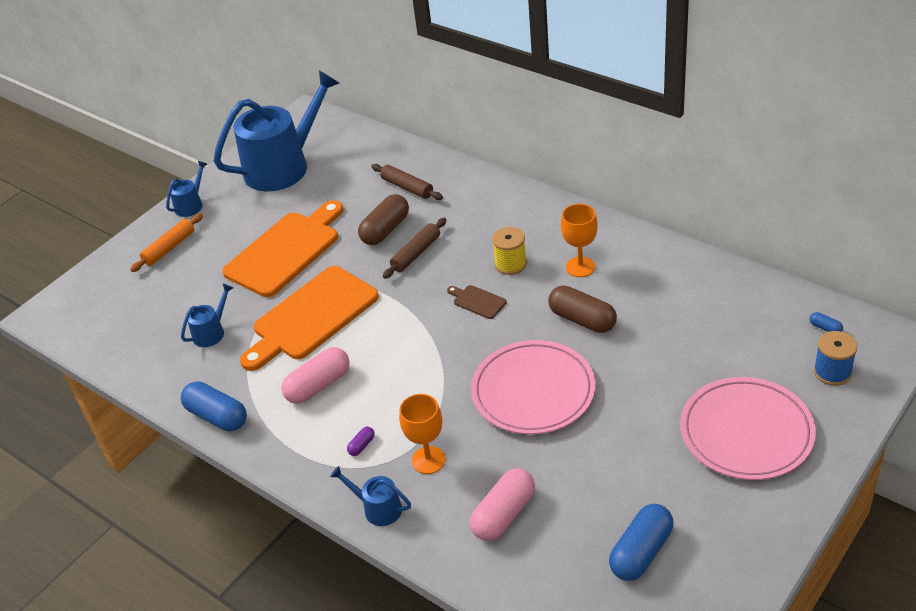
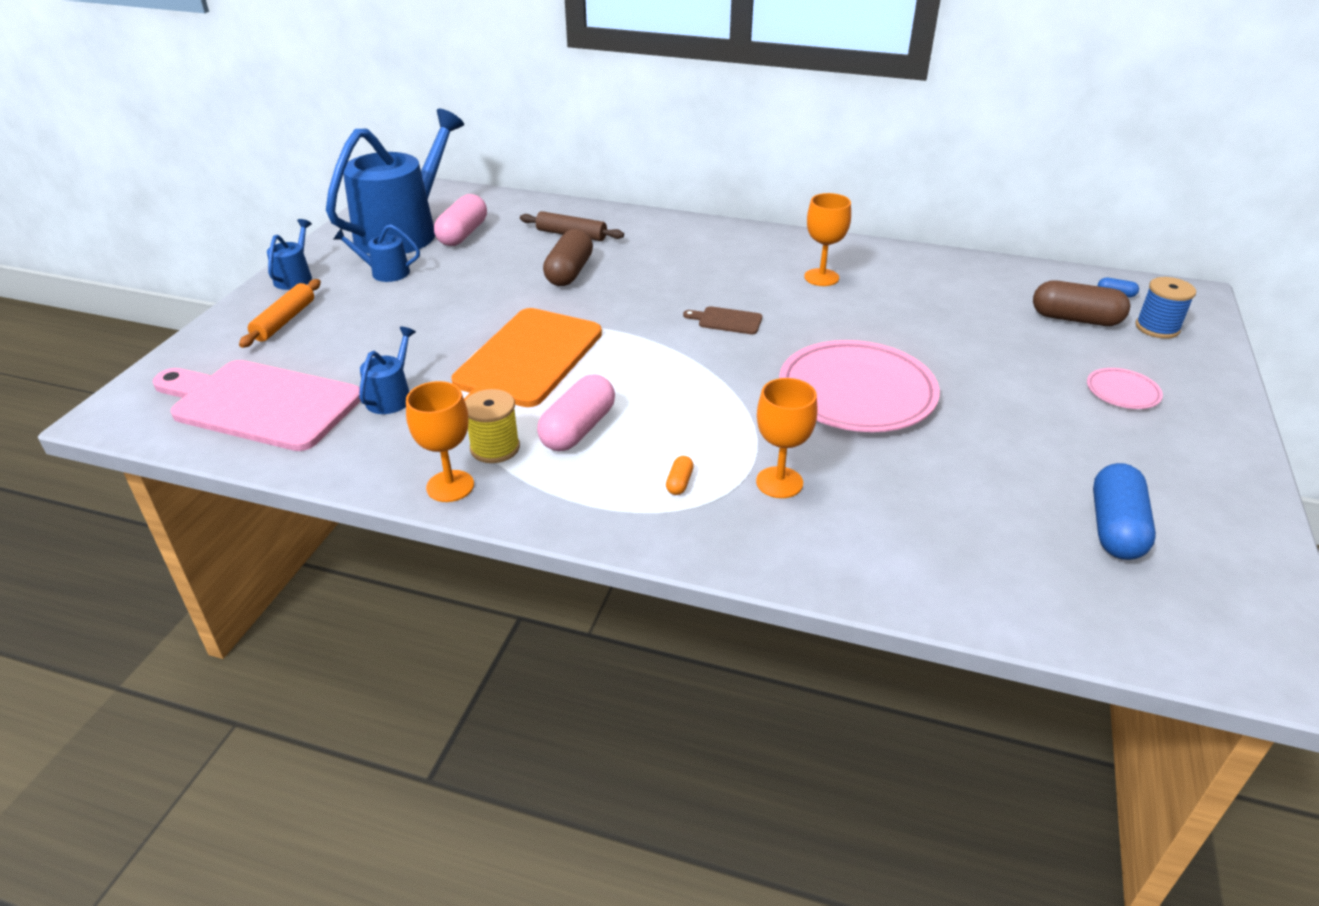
camera: 25 degrees left, 5 degrees down
blue capsule [181,382,247,431] -> orange goblet [406,381,474,502]
orange cutting board [222,200,344,297] -> none
blue watering can [330,466,411,526] -> blue watering can moved to [334,224,420,282]
purple capsule [347,427,375,456] -> orange capsule [666,456,694,495]
brown rolling pin [383,218,446,279] -> none
pink capsule [470,468,535,541] -> pink capsule moved to [434,194,487,246]
yellow spool [492,227,527,275] -> yellow spool moved to [465,389,520,463]
brown capsule [548,286,617,333] -> brown capsule moved to [1033,281,1130,326]
pink plate [680,377,816,480] -> pink plate [1087,368,1163,409], size x0.45
none -> pink cutting board [153,360,361,451]

